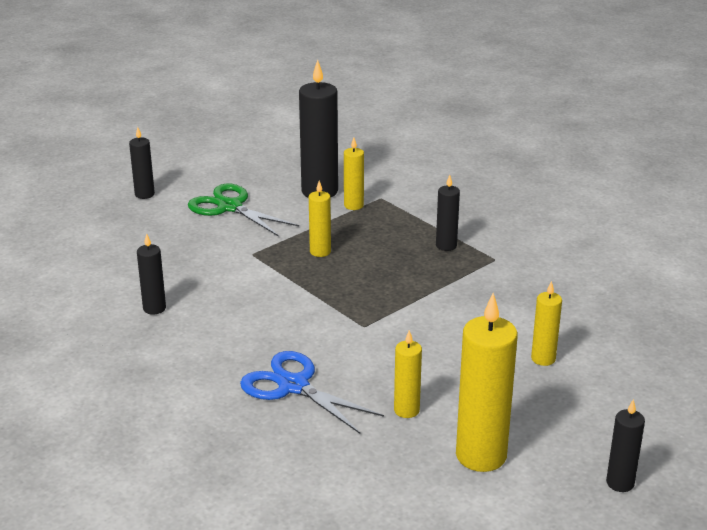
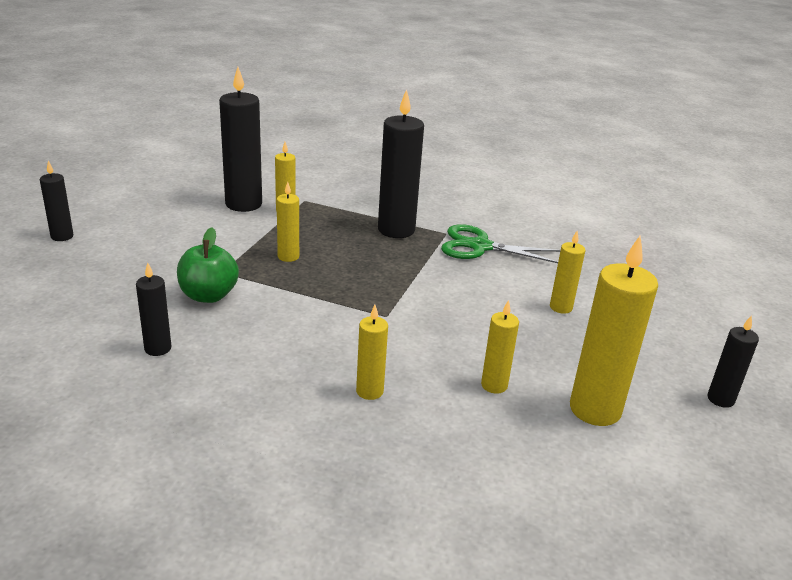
camera: 30 degrees left, 0 degrees up
green scissors [188,183,299,237] -> green scissors moved to [441,224,561,263]
blue scissors [240,351,384,434] -> yellow candle [356,305,388,400]
black candle [436,175,460,251] -> black candle [378,89,424,238], size x1.88
none -> green apple [177,227,239,303]

